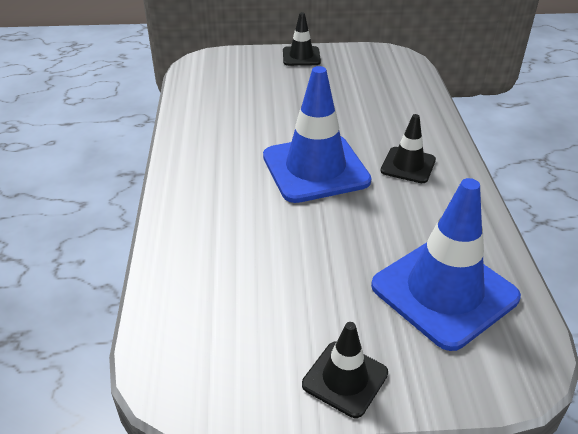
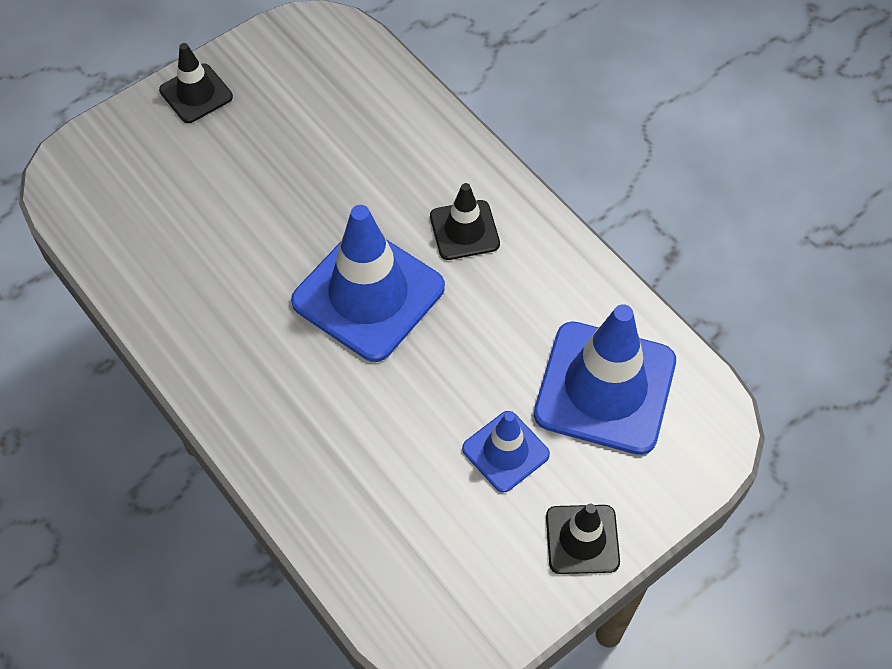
camera: 35 degrees left, 20 degrees up
none -> blue traffic cone [462,411,550,492]

